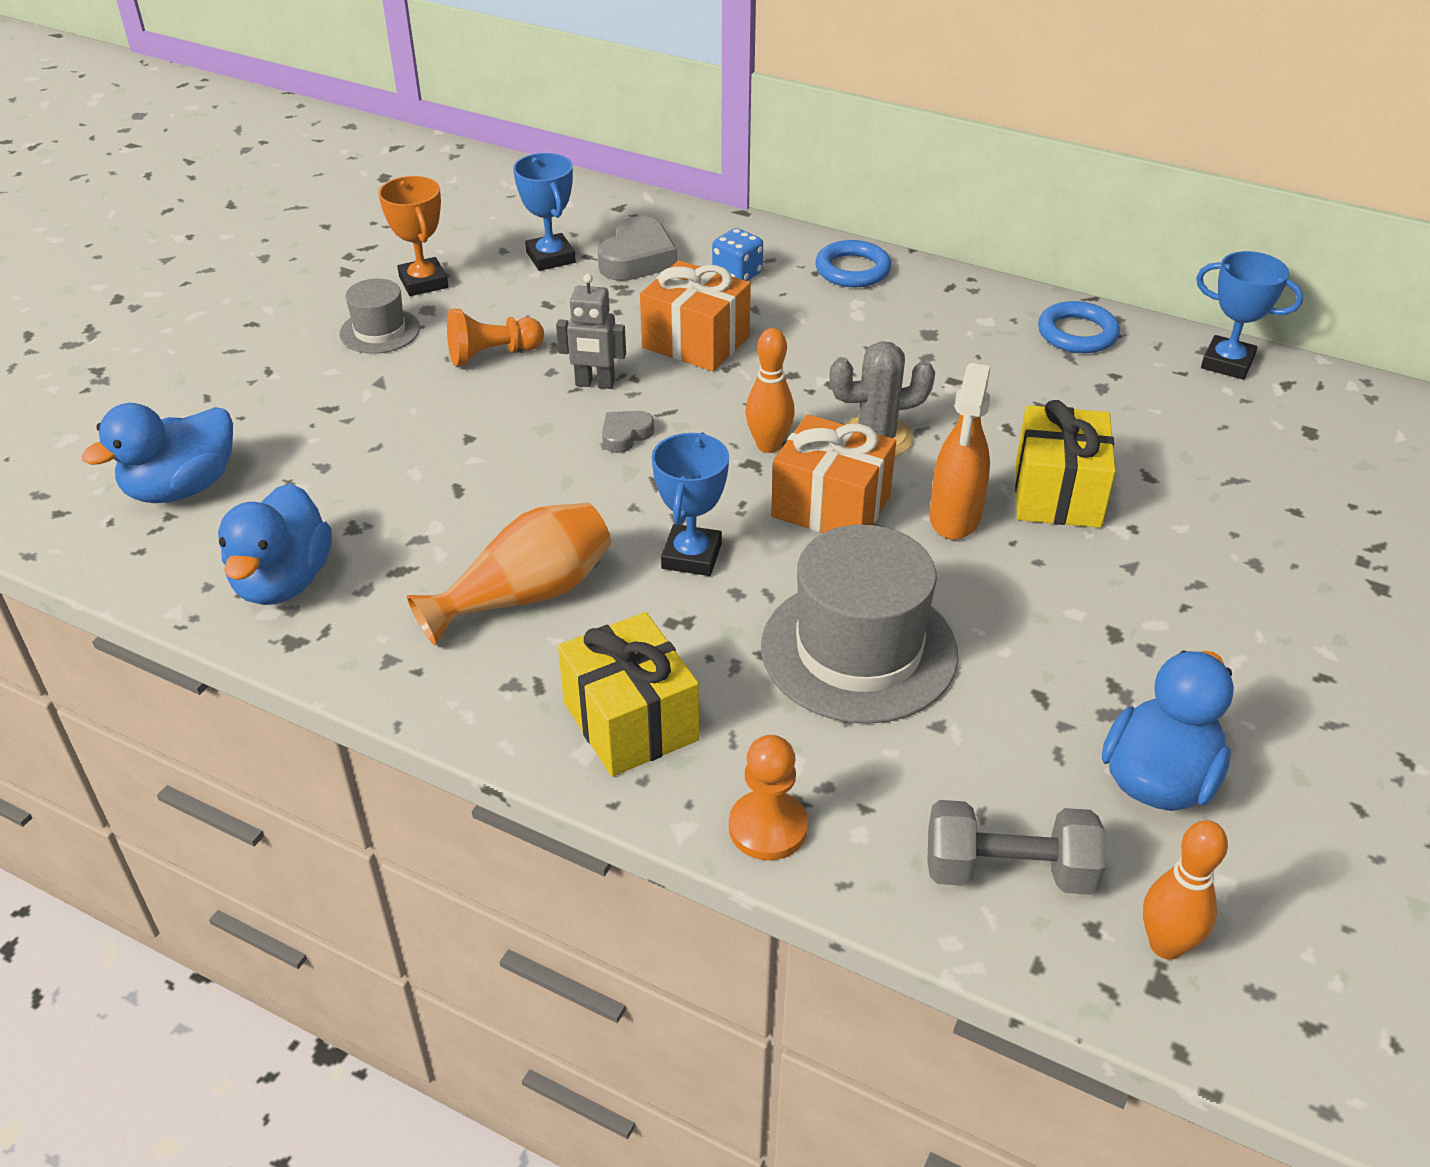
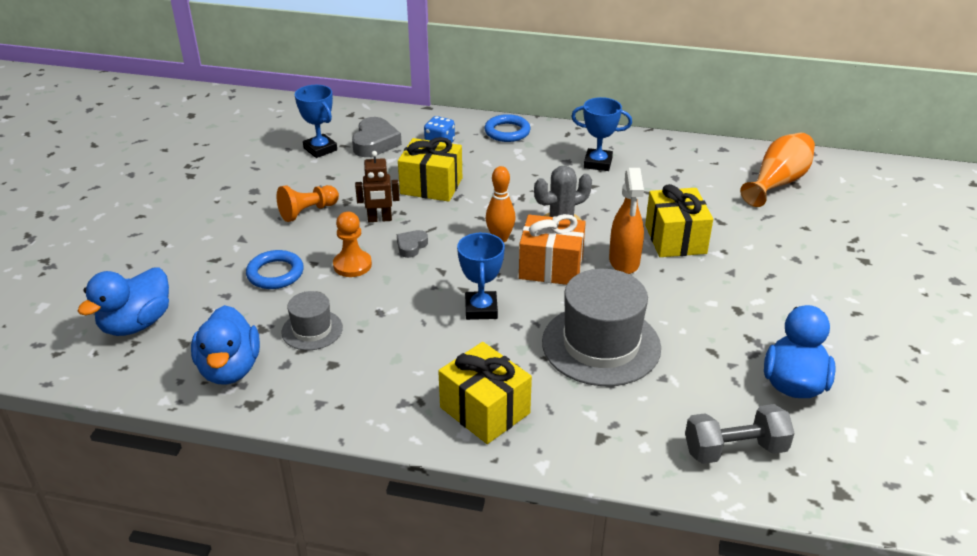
camera: 15 degrees left, 5 degrees down
grey hat [339,279,420,354] -> grey hat moved to [281,291,343,350]
orange trophy [378,176,448,296] -> none
orange vase [407,503,611,646] -> orange vase moved to [740,133,815,207]
grey robot [556,274,626,389] -> brown robot [355,151,400,222]
orange gift [640,260,751,371] -> yellow gift [398,137,462,202]
orange pawn [729,735,808,861] -> orange pawn moved to [333,212,372,277]
blue ring [1038,301,1120,353] -> blue ring moved to [246,250,304,289]
orange bowling pin [1143,820,1228,960] -> none
blue trophy [1196,251,1303,380] -> blue trophy moved to [571,97,632,171]

